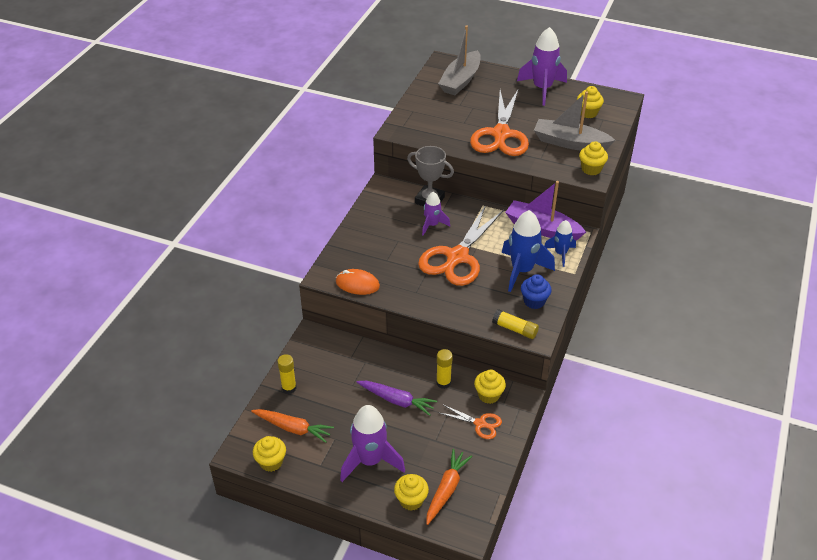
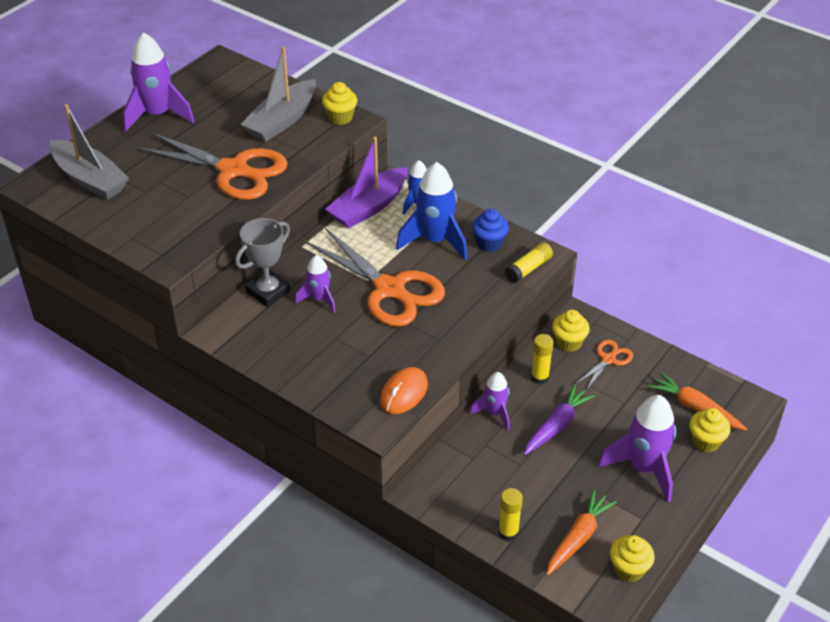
camera: 75 degrees left, 0 degrees up
yellow cupcake [577,86,604,118] -> none
none -> purple rocket [470,372,510,430]

